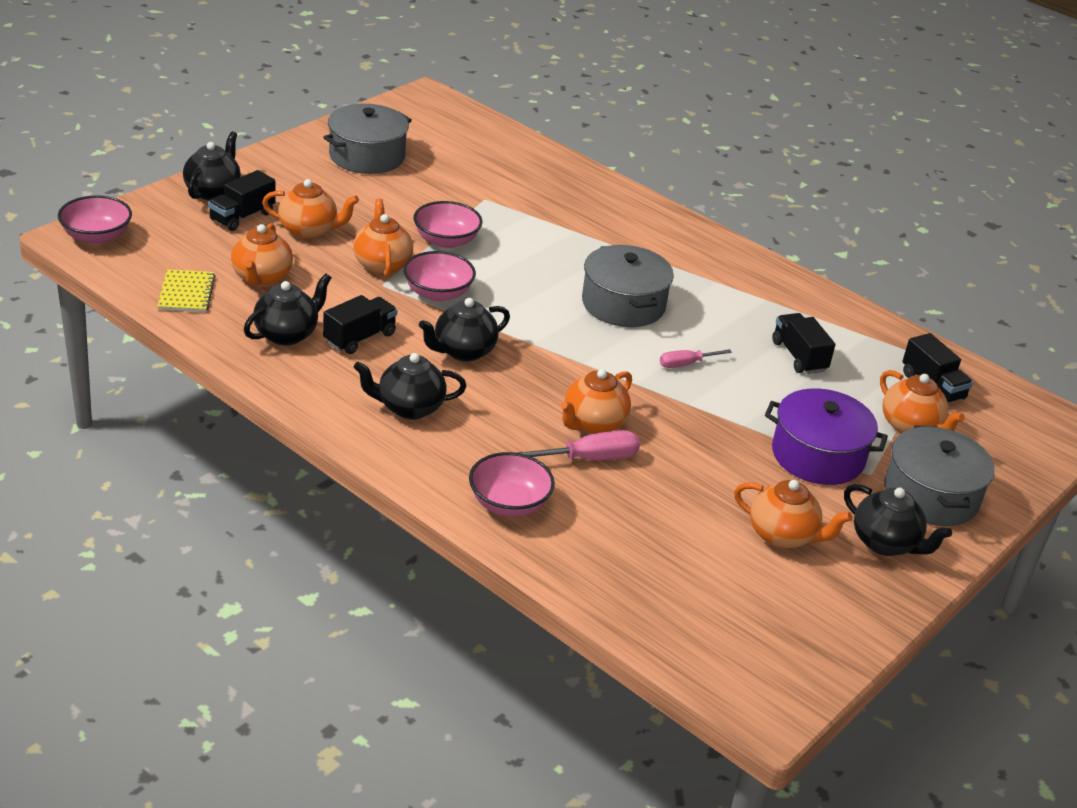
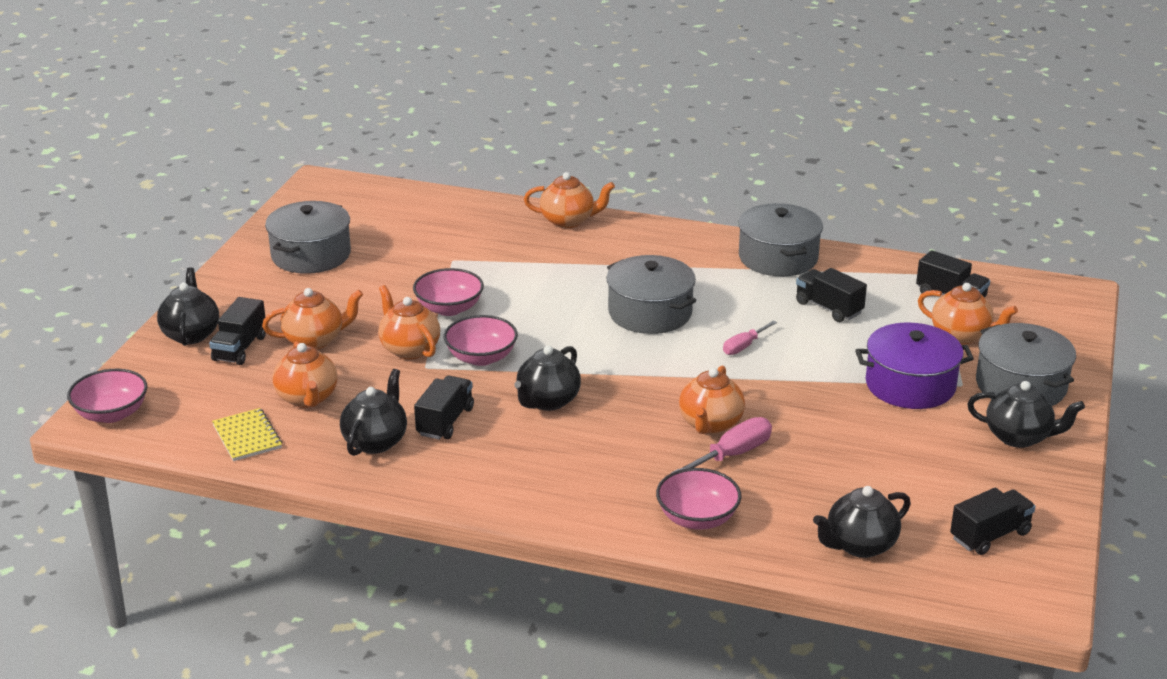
camera: 20 degrees left, 5 degrees down
black teapot [354,353,467,420] -> black teapot moved to [813,486,911,558]
orange teapot [734,480,852,549] -> orange teapot moved to [524,172,615,228]
none -> grey pot [738,203,823,276]
none -> black truck [950,488,1036,555]

